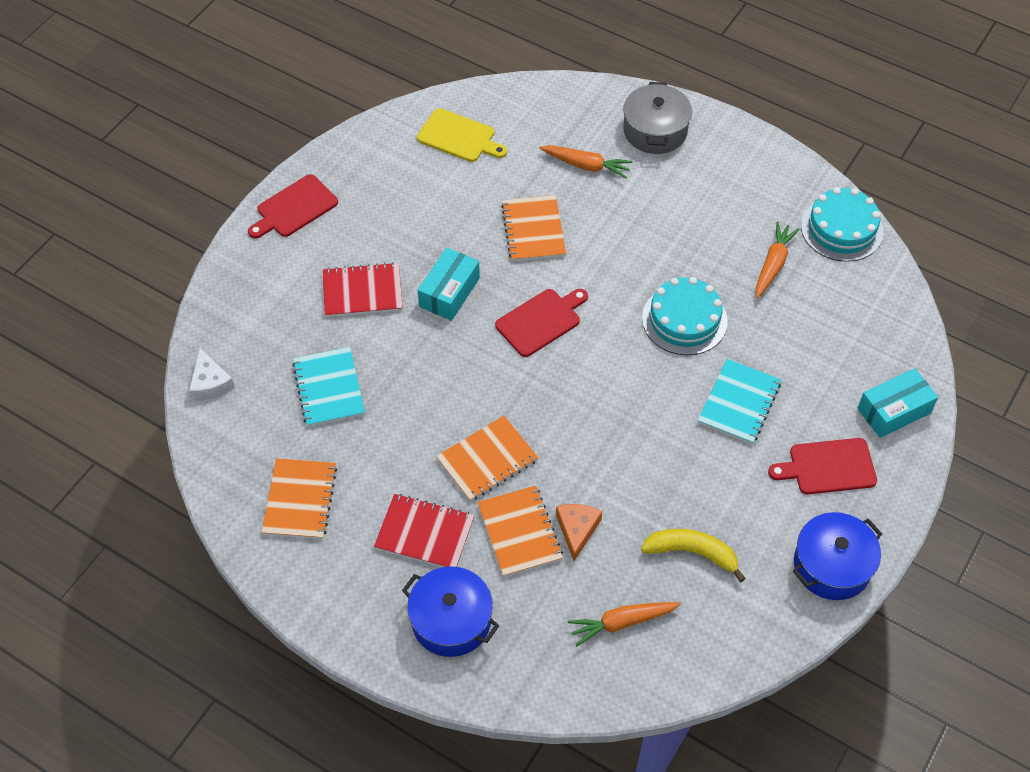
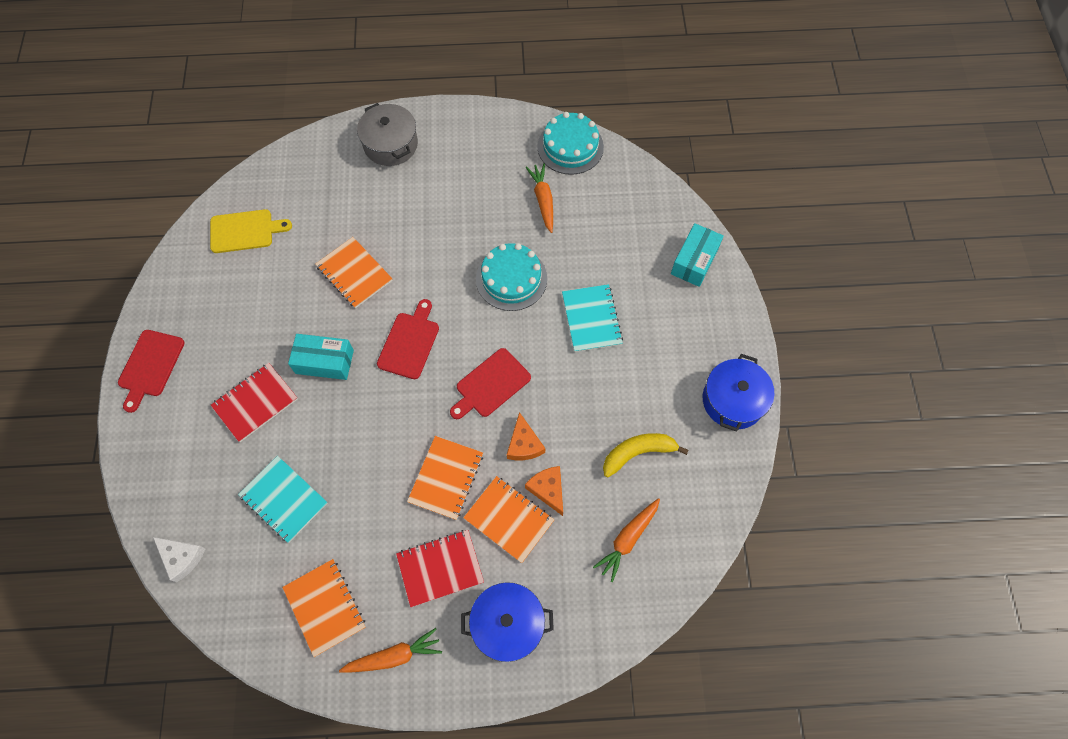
camera: 35 degrees left, 10 degrees up
turquoise box [418,248,480,321] -> turquoise box turned 75 degrees counterclockwise [288,334,354,380]
orange carrot [539,145,632,178] -> orange carrot moved to [339,628,442,673]
red cutting board [768,438,877,494] -> red cutting board moved to [450,348,531,419]
none -> orange cheese [507,412,545,460]

